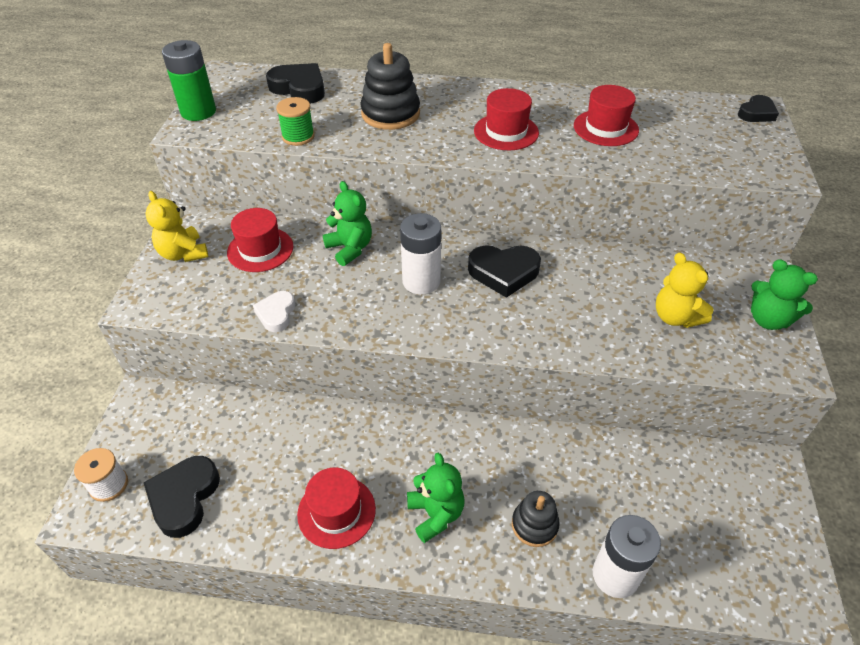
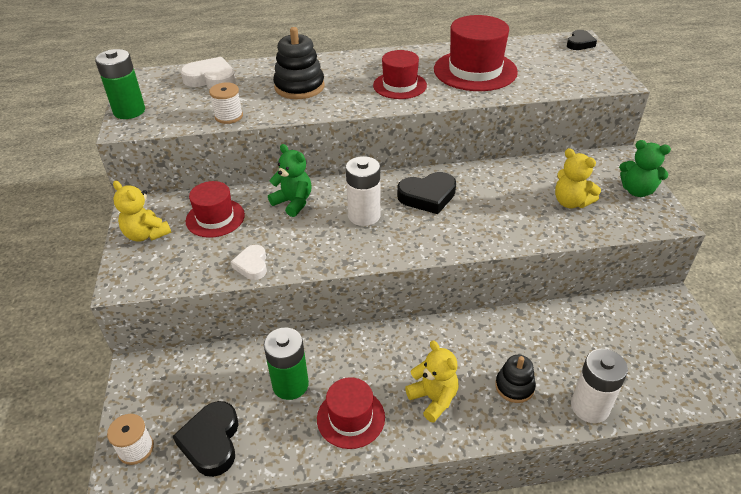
camera: 15 degrees left, 5 degrees down
black heart [266,63,325,104] -> white heart [181,57,236,89]
green spool [276,97,314,146] -> white spool [209,82,243,124]
green teddy bear [407,453,465,543] -> yellow teddy bear [405,341,458,423]
red hat [574,85,639,146] -> red hat [434,15,518,91], size x1.60
none -> green battery [264,328,309,400]

